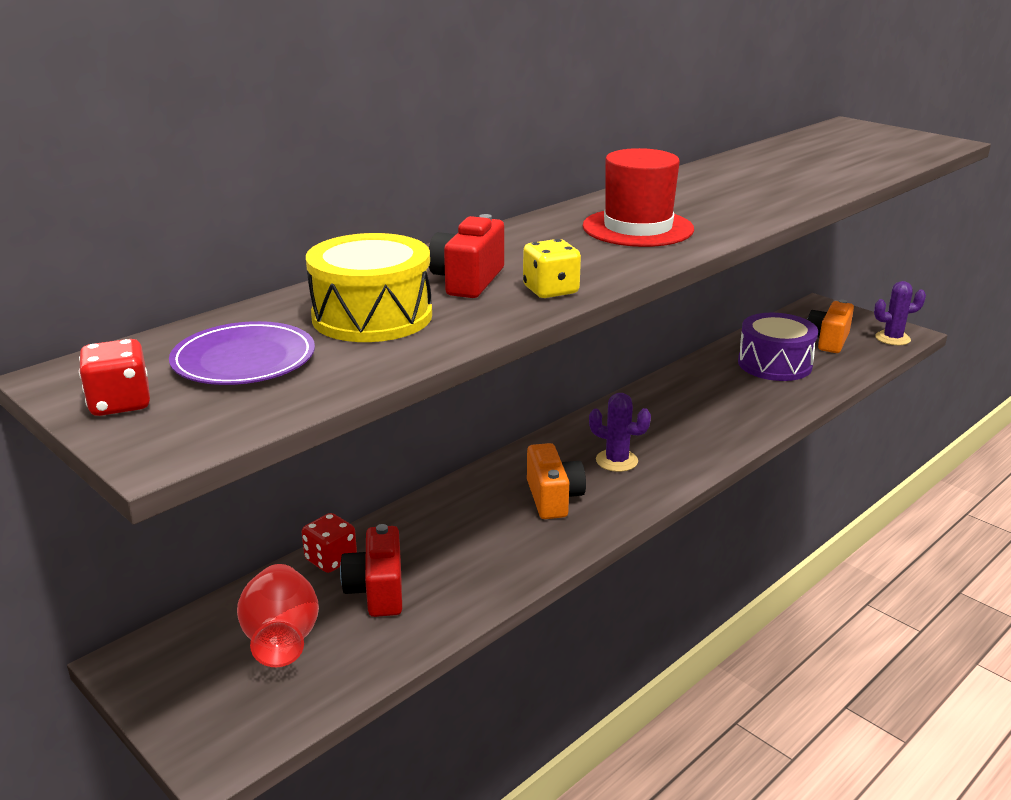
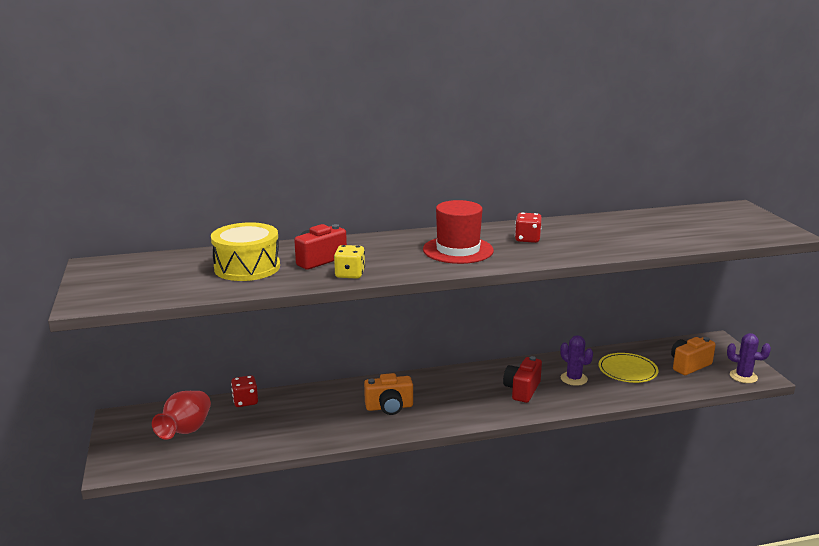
camera: 30 degrees right, 5 degrees down
red dice [79,339,150,416] -> red dice moved to [515,213,542,243]
purple plate [169,321,315,385] -> none
red camera [340,524,402,617] -> red camera moved to [503,356,542,403]
orange camera [527,443,586,519] -> orange camera turned 60 degrees clockwise [364,373,413,415]
purple cactus [589,393,651,472] -> purple cactus moved to [560,335,593,386]
purple drum [738,313,818,381] -> yellow plate [598,353,658,383]

